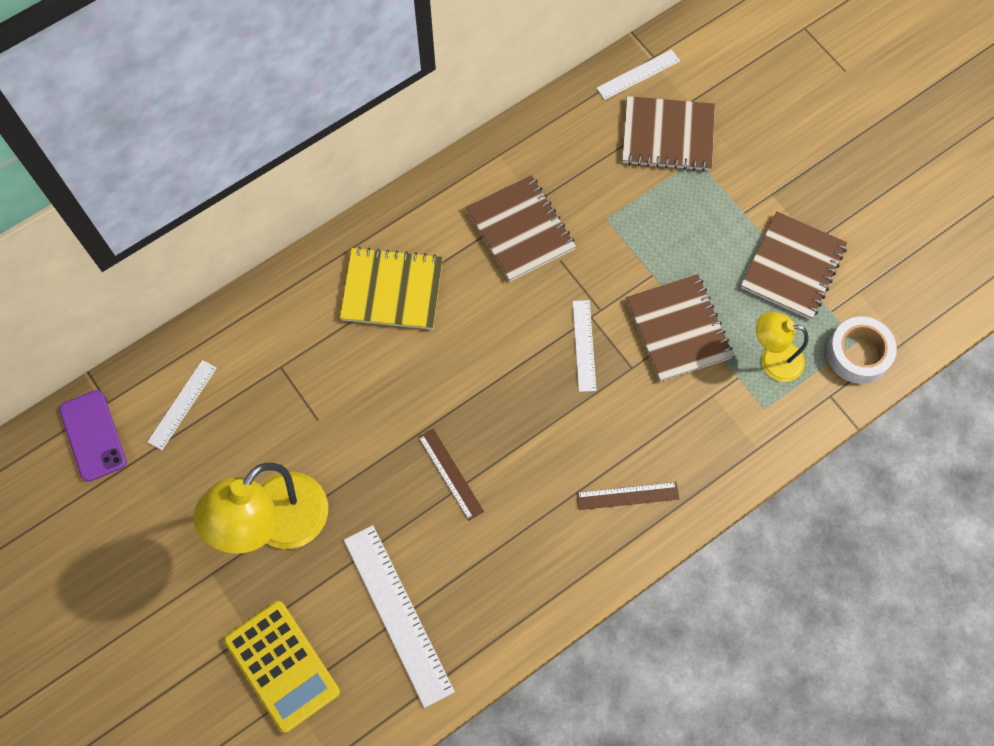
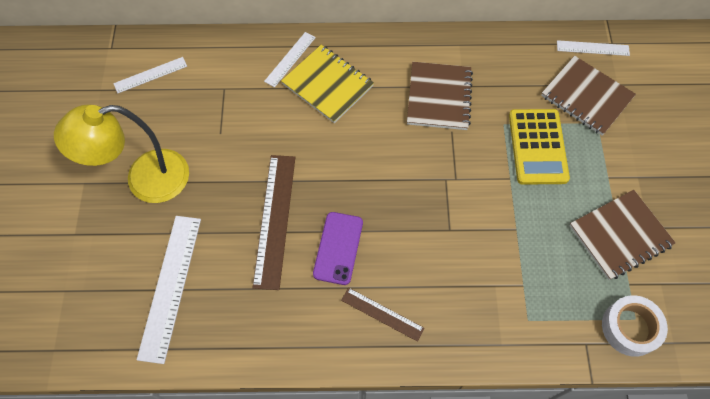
camera: 35 degrees right, 5 degrees down
purple phone [59,390,126,482] -> purple phone moved to [313,212,363,285]
yellow calculator [224,601,340,733] -> yellow calculator moved to [509,109,570,185]
brown ruler [418,428,484,521] -> brown ruler [252,155,295,290], size x1.78
white ruler [573,300,596,392] -> white ruler moved to [264,32,316,87]
brown notebook [626,274,734,382] -> none
yellow lamp [756,312,809,382] -> none

